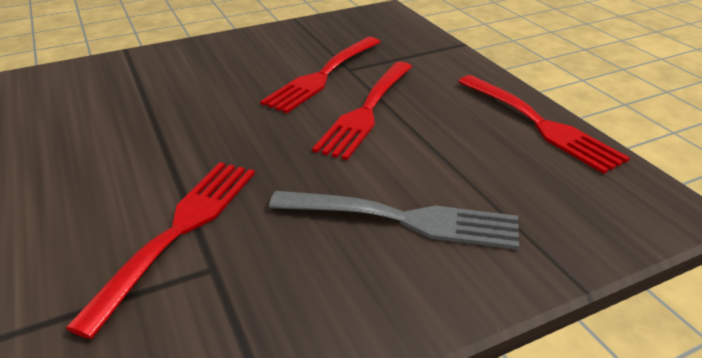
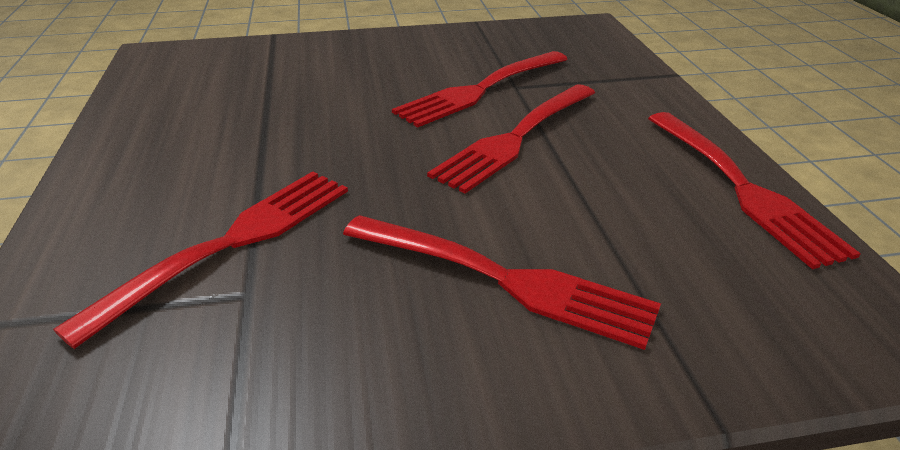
camera: 15 degrees right, 0 degrees up
grey fork [269,191,519,250] -> red fork [343,215,661,350]

